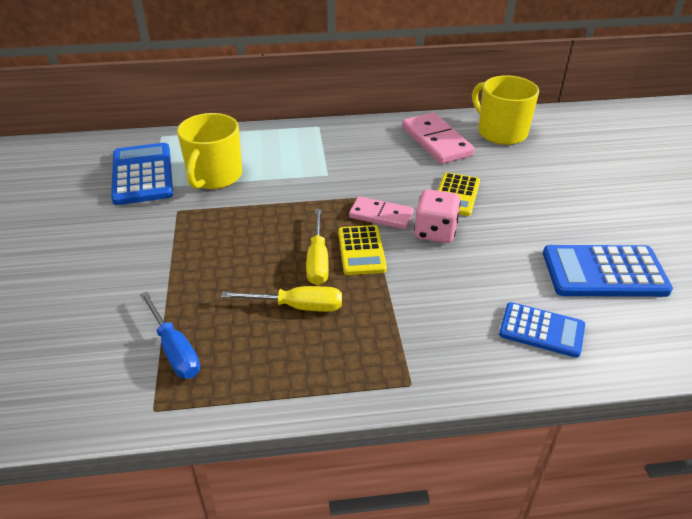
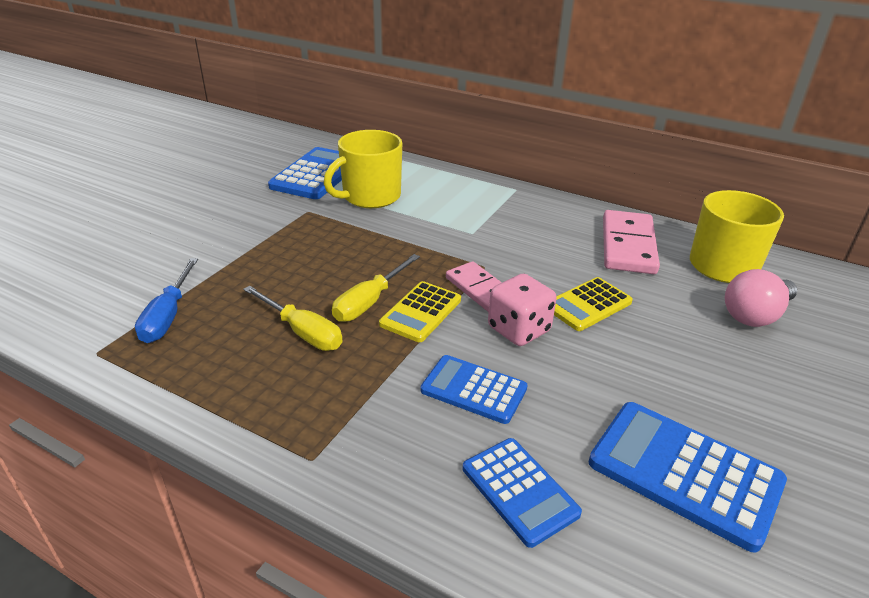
camera: 35 degrees right, 5 degrees down
none -> blue calculator [421,355,527,424]
none -> pink light bulb [725,269,797,327]

